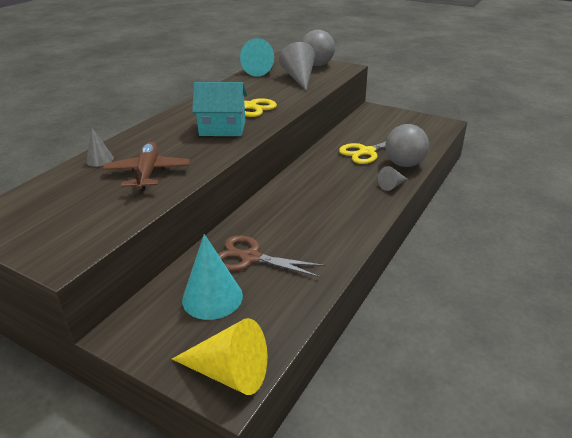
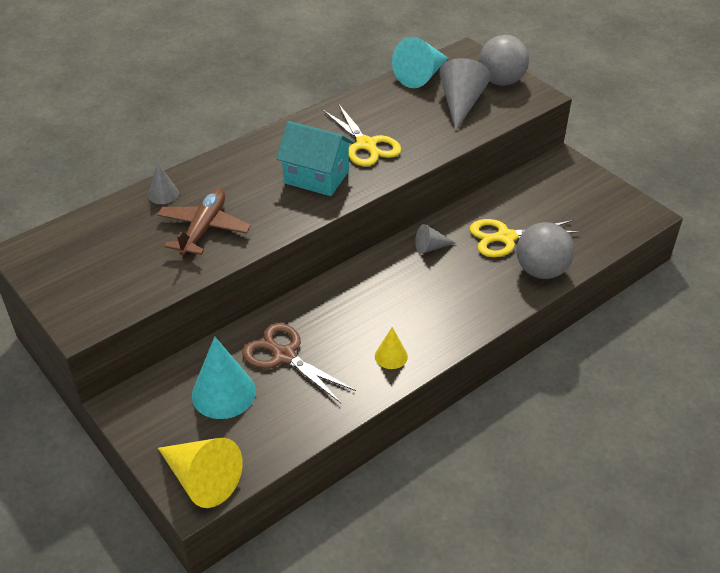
camera: 20 degrees right, 10 degrees up
grey cone [378,166,407,191] -> grey cone moved to [415,224,456,254]
none -> yellow cone [375,327,408,369]

